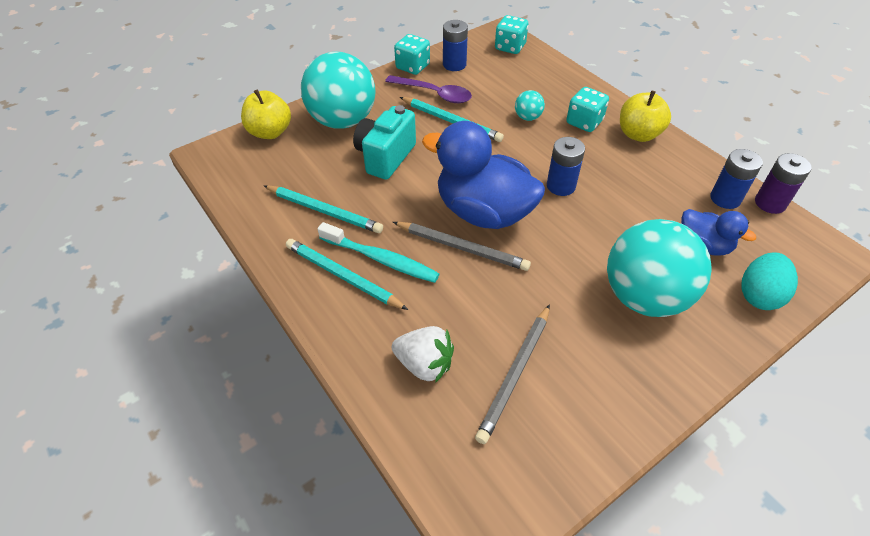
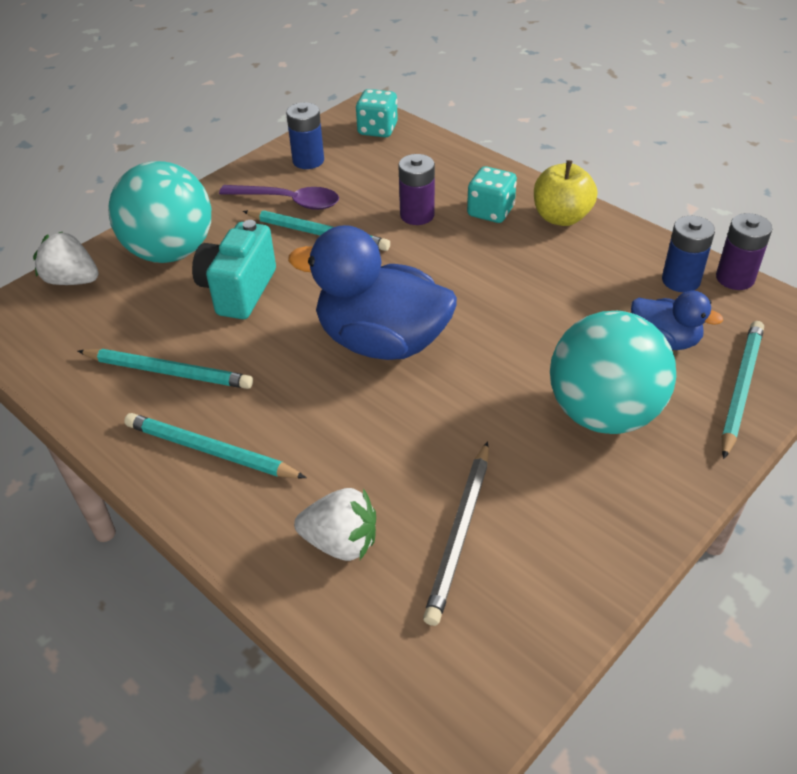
camera: 10 degrees left, 5 degrees down
yellow apple [241,89,291,139] -> white strawberry [33,231,99,285]
turquoise toothbrush [318,222,439,283] -> none
grey pencil [393,222,531,271] -> none
turquoise dice [394,34,430,75] -> none
turquoise ball [515,90,545,121] -> purple battery [398,154,435,225]
blue battery [547,137,585,196] -> none
turquoise egg [741,252,798,310] -> turquoise pencil [721,321,764,459]

